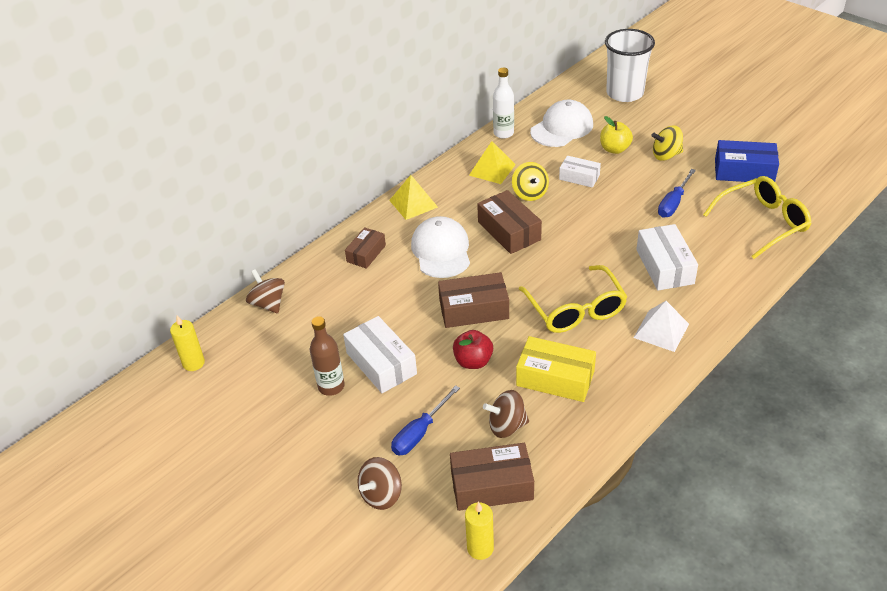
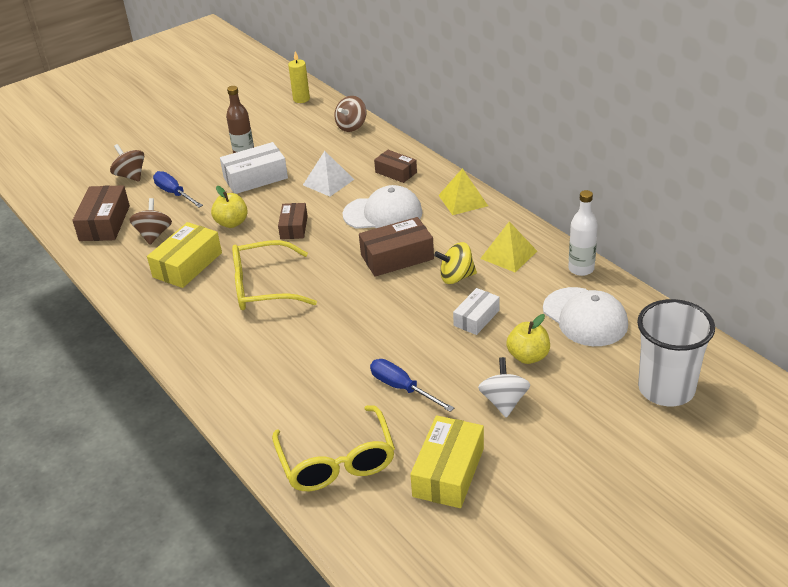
camera: 100 degrees right, 5 degrees down
brown spinning top [246,269,285,314] -> brown spinning top turned 150 degrees clockwise [334,96,366,132]
brown box [438,272,509,328] -> brown box [278,203,308,239], size x0.63
red apple [453,330,493,369] -> yellow apple [211,186,248,228]
yellow candle [465,502,494,560] -> none
white pyramid [634,301,689,352] -> white pyramid moved to [303,151,354,197]
white box [636,224,698,290] -> none
yellow spinning top [651,125,683,161] -> white spinning top [478,357,530,418]
blue box [715,140,779,182] -> yellow box [410,415,484,508]

